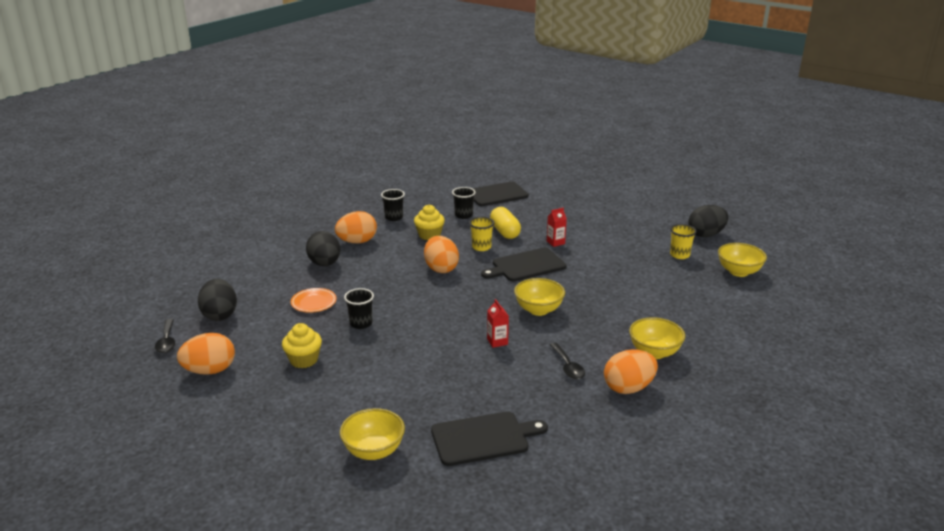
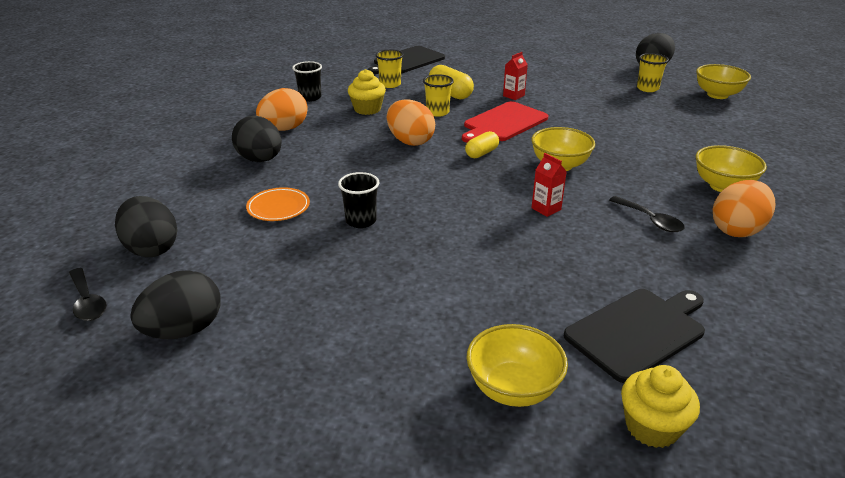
camera: 20 degrees left, 5 degrees up
orange egg [177,333,235,375] -> black egg [130,270,221,339]
yellow cupcake [282,323,322,368] -> yellow cupcake moved to [621,365,700,448]
black cup [452,187,476,219] -> yellow cup [375,49,404,88]
black cutting board [481,248,567,281] -> red cutting board [462,101,549,143]
none -> yellow capsule [465,131,499,158]

